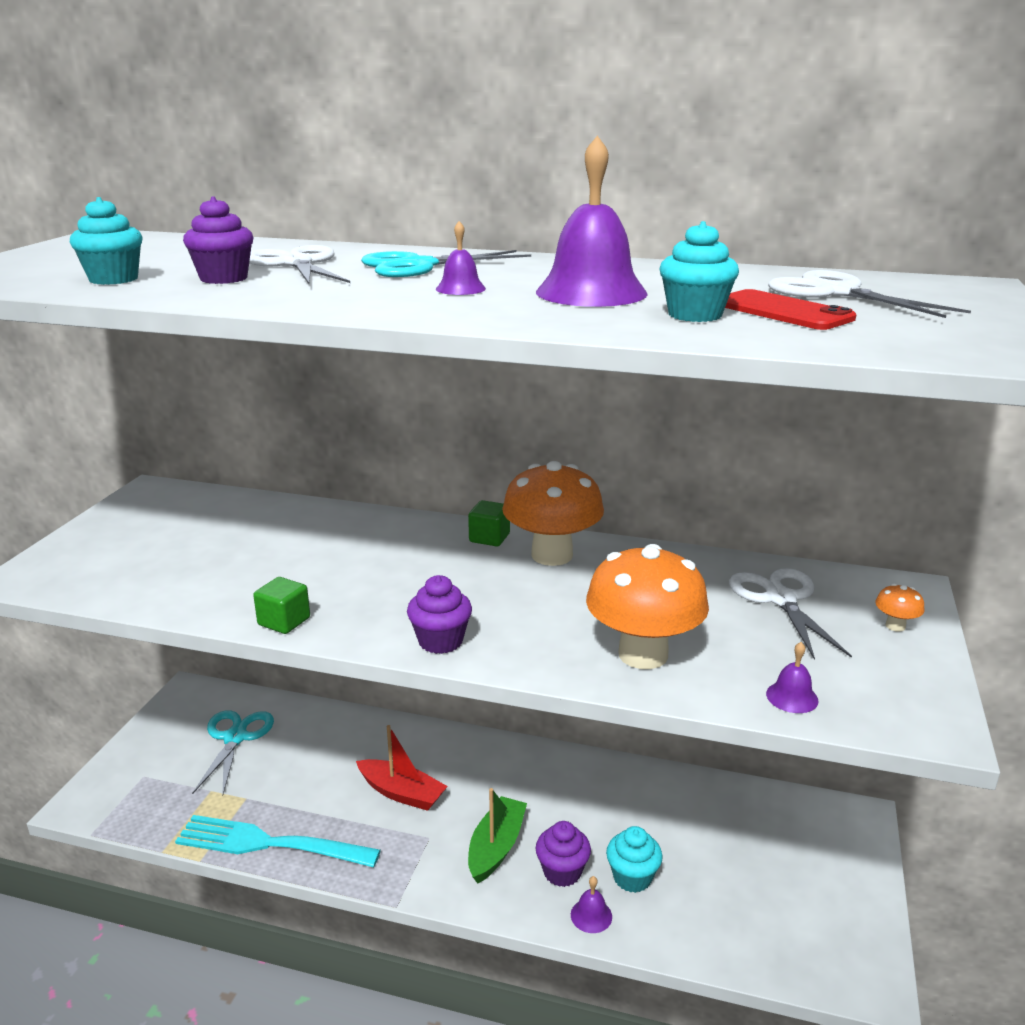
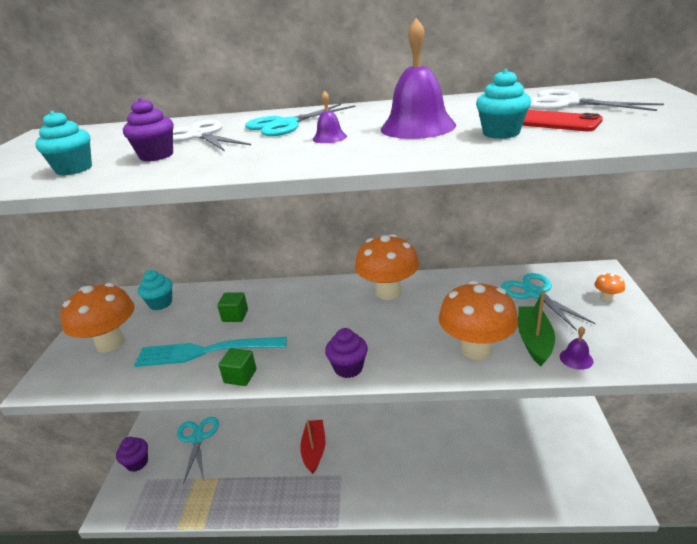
camera: 10 degrees left, 5 degrees up
turquoise fork [175,815,381,867] -> turquoise fork moved to [134,337,287,367]
red boat [356,725,448,811] -> red boat turned 105 degrees counterclockwise [300,420,325,474]
green cube [468,500,510,546] -> green cube moved to [217,292,248,322]
green boat [468,788,527,884] -> green boat moved to [518,290,555,366]
purple cupcake [535,821,591,887] -> purple cupcake moved to [116,437,148,472]
purple bell [571,876,612,933] -> none
turquoise cupcake [606,826,663,893] -> turquoise cupcake moved to [138,270,172,310]
white scissors [729,568,852,660] -> turquoise scissors [501,273,596,331]
none -> orange mushroom [60,283,135,352]

